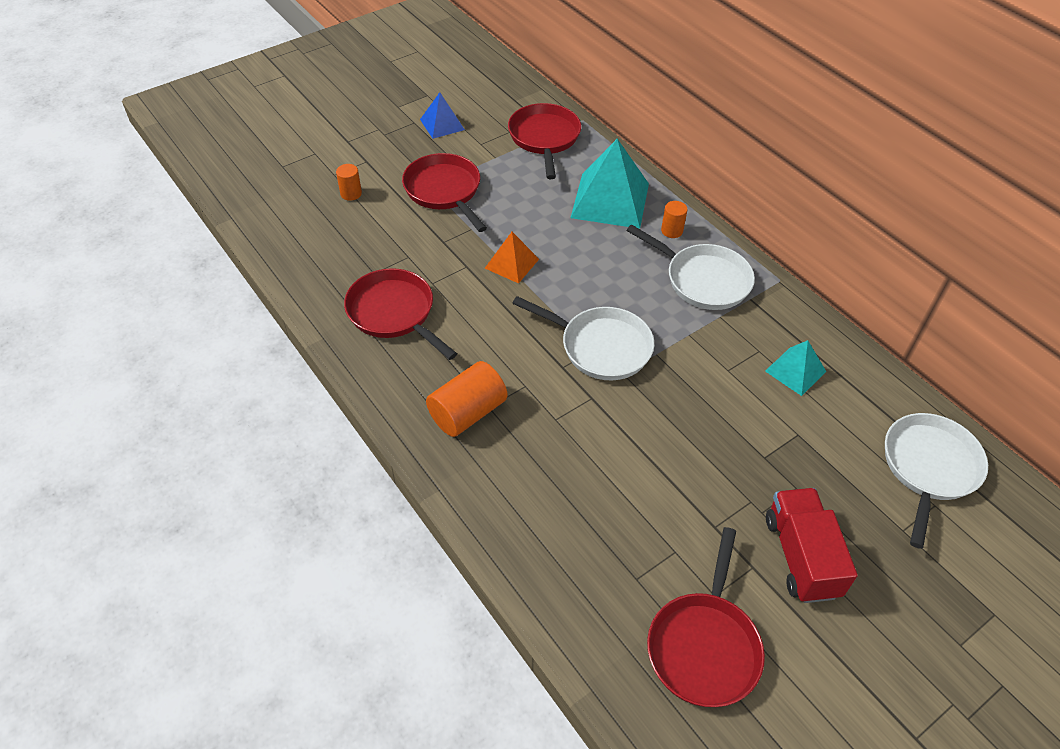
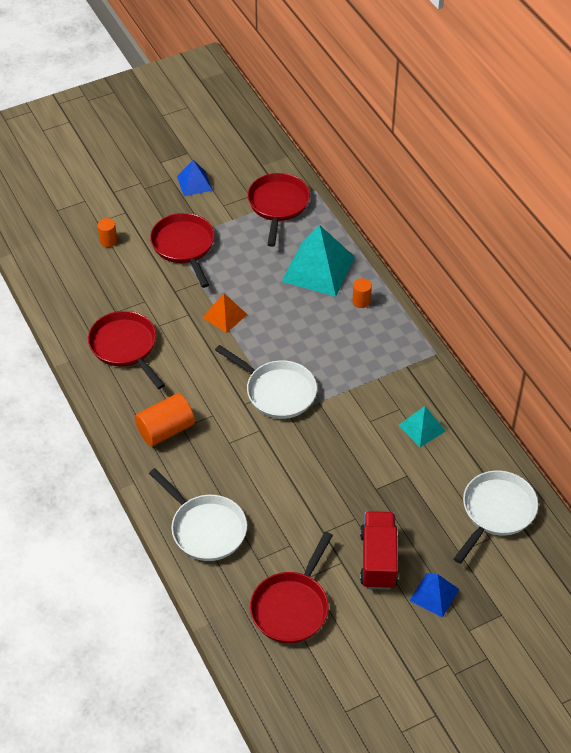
camera: 10 degrees right, 0 degrees up
white pan [626,225,755,310] -> white pan moved to [149,468,247,561]
none -> blue pyramid [410,573,459,617]

